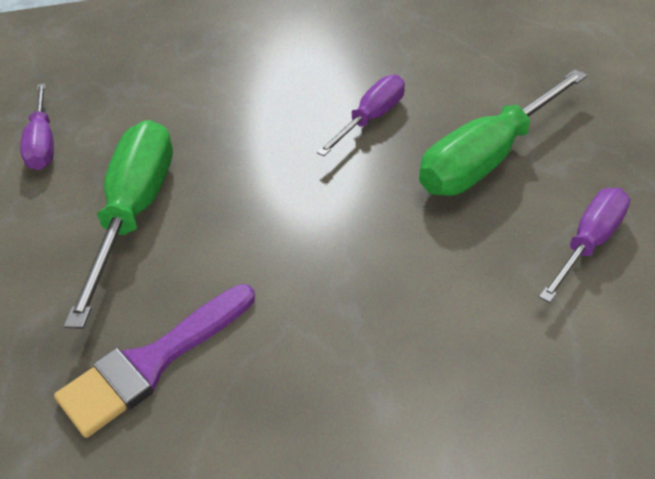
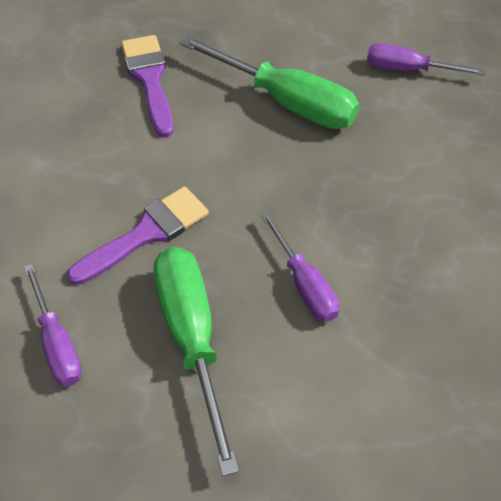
camera: 115 degrees right, 10 degrees up
none -> purple brush [67,186,209,285]

